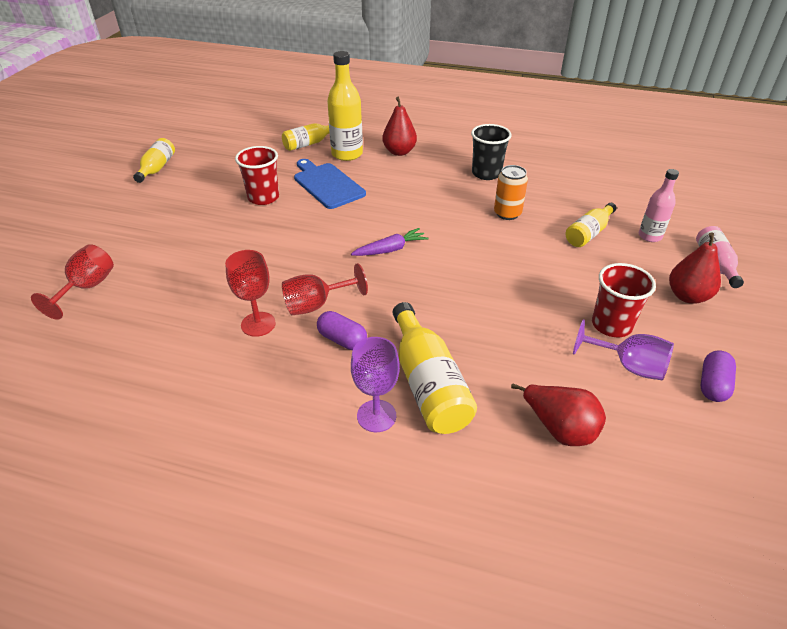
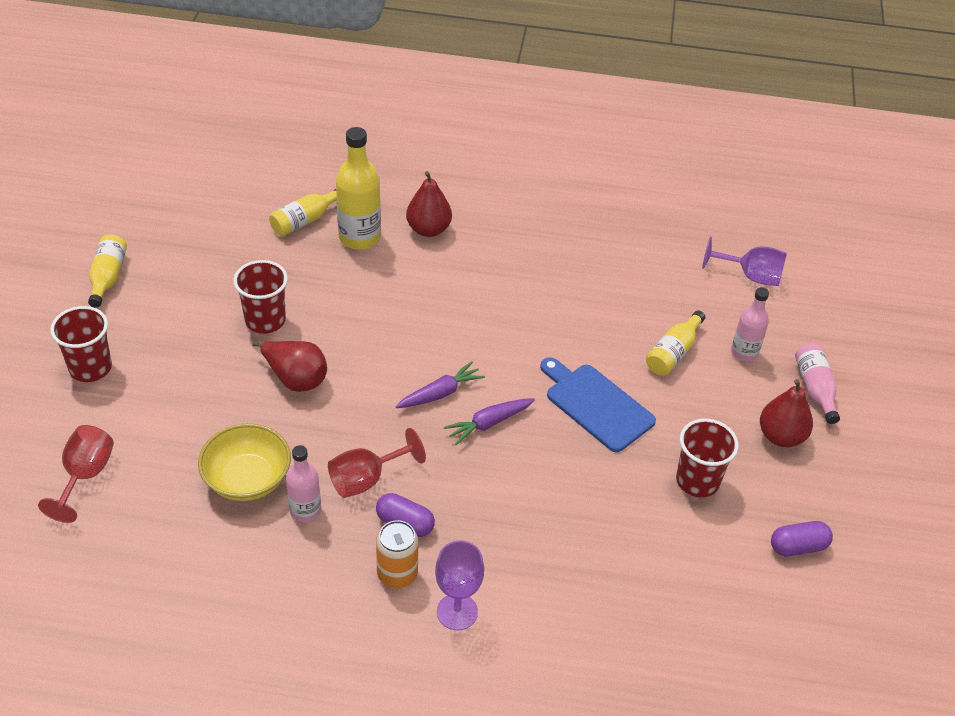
camera: 10 degrees left, 5 degrees up
red goblet [225,250,276,337] -> pink bottle [286,445,321,522]
blue cutting board [294,159,366,209] -> blue cutting board moved to [540,357,656,452]
yellow bottle [393,302,477,434] -> none
black cup [471,124,512,180] -> none
orange can [494,165,528,220] -> orange can moved to [376,520,418,588]
red pear [511,384,606,446] -> red pear moved to [252,341,327,392]
purple goblet [573,320,674,380] -> purple goblet moved to [702,237,787,286]
purple capsule [701,351,736,402] -> purple capsule turned 60 degrees clockwise [771,521,833,556]
none -> red cup [50,306,112,382]
none -> yellow bowl [198,423,291,501]
none -> purple carrot [444,398,535,445]

